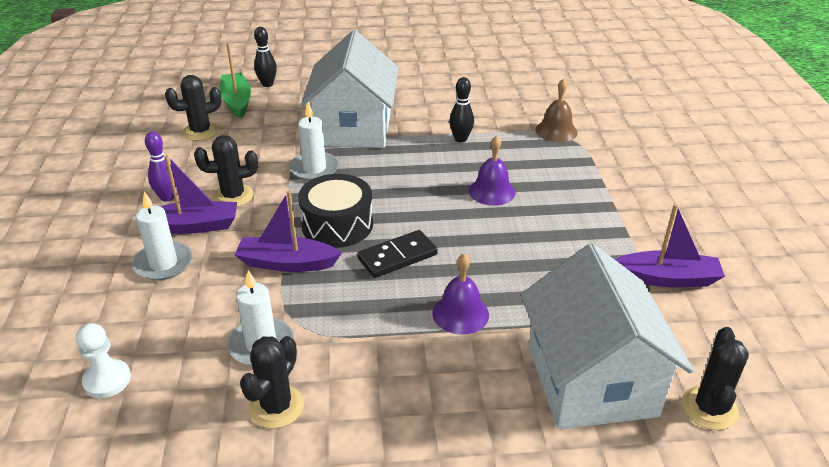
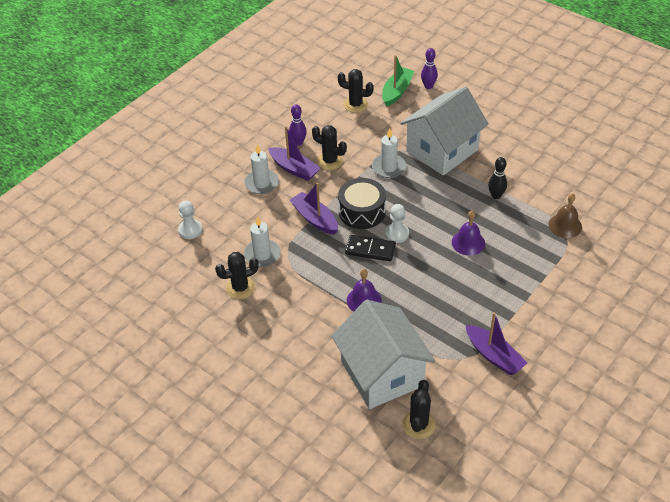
camera: 45 degrees right, 10 degrees up
black bowling pin [254,27,277,87] -> purple bowling pin [421,48,438,89]
white house [521,243,694,430] -> white house turned 60 degrees counterclockwise [331,300,435,409]
black cactus [682,327,749,430] -> black cactus turned 45 degrees counterclockwise [402,380,436,439]
none -> white pawn [385,204,409,243]

